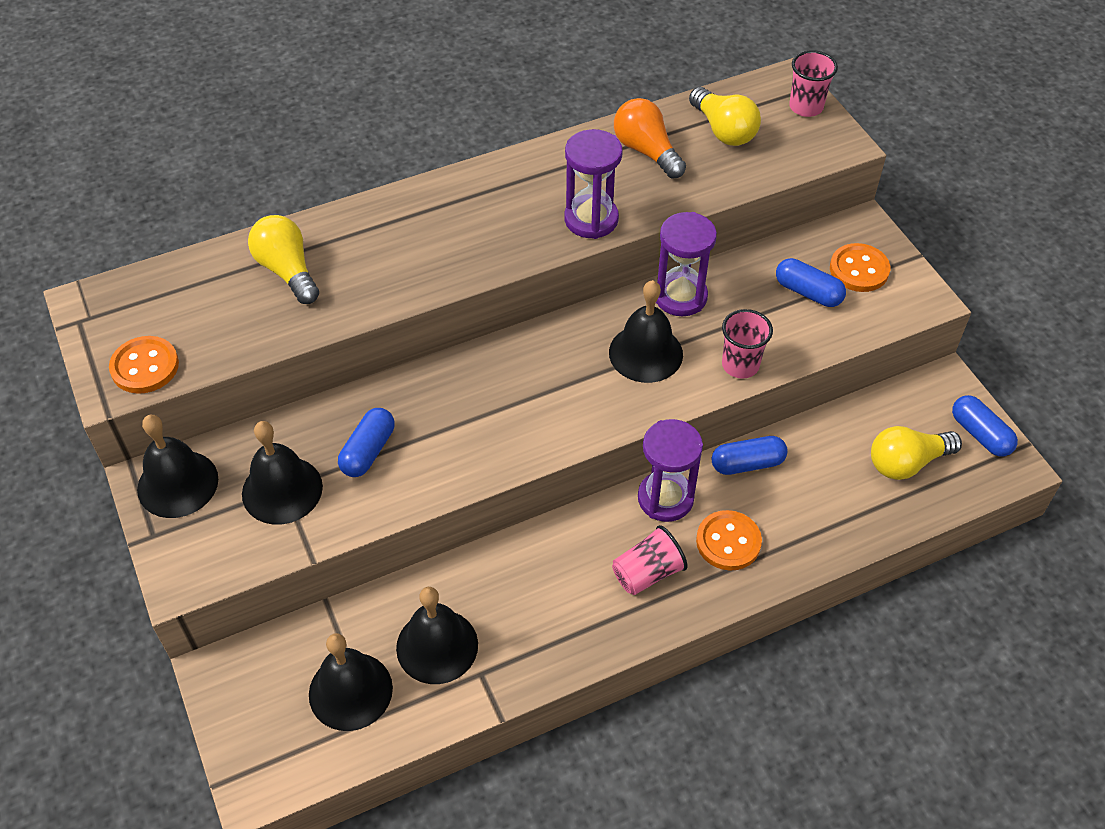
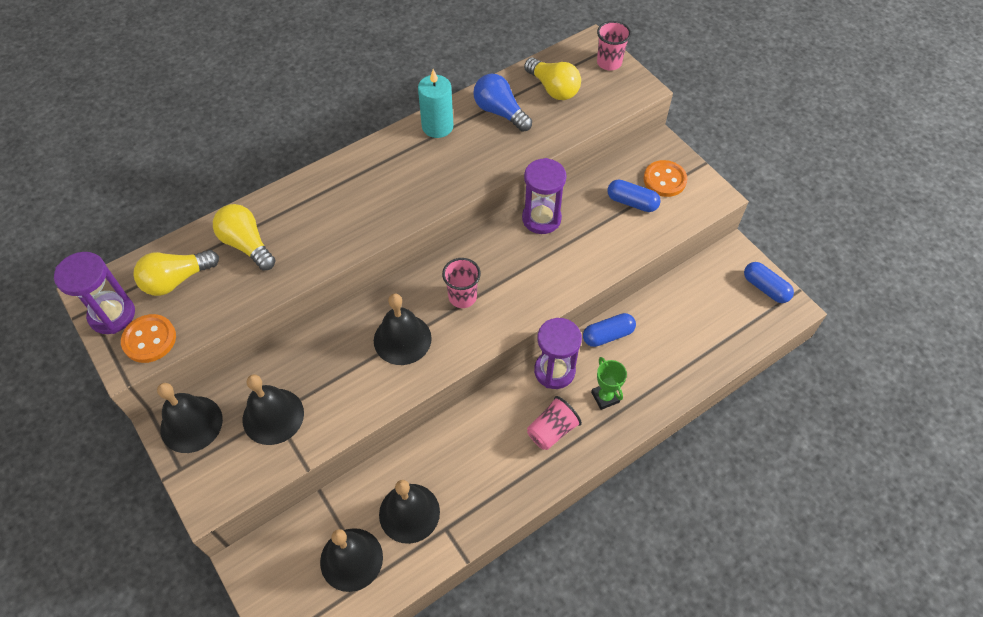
camera: 10 degrees left, 5 degrees up
blue capsule [338,408,395,477] -> none
purple hourglass [564,129,623,239] -> purple hourglass moved to [54,252,135,334]
black bell [609,280,683,383] -> black bell moved to [374,293,432,365]
orange light bulb [614,98,686,179] -> blue light bulb [473,74,532,132]
orange button [696,510,762,570] -> green trophy [591,357,627,410]
pink cup [722,309,773,379] -> pink cup moved to [442,258,481,308]
yellow light bulb [871,426,962,480] -> yellow light bulb moved to [133,250,219,296]
none -> turquoise candle [418,69,453,138]

